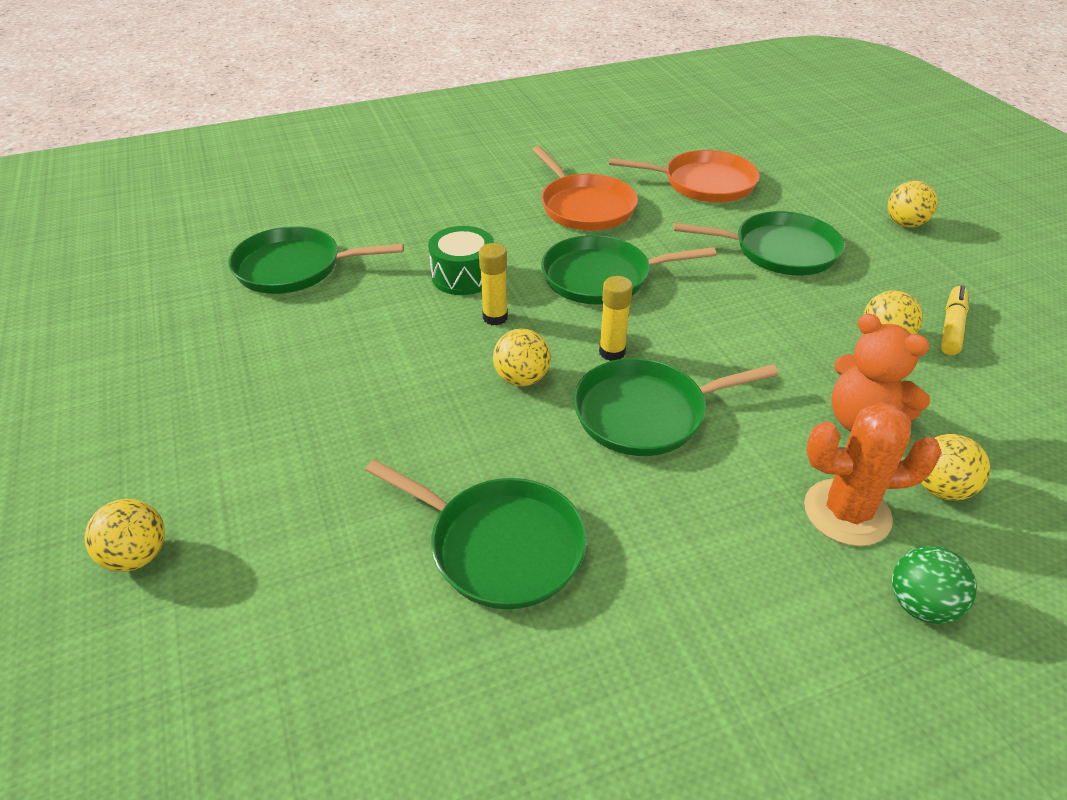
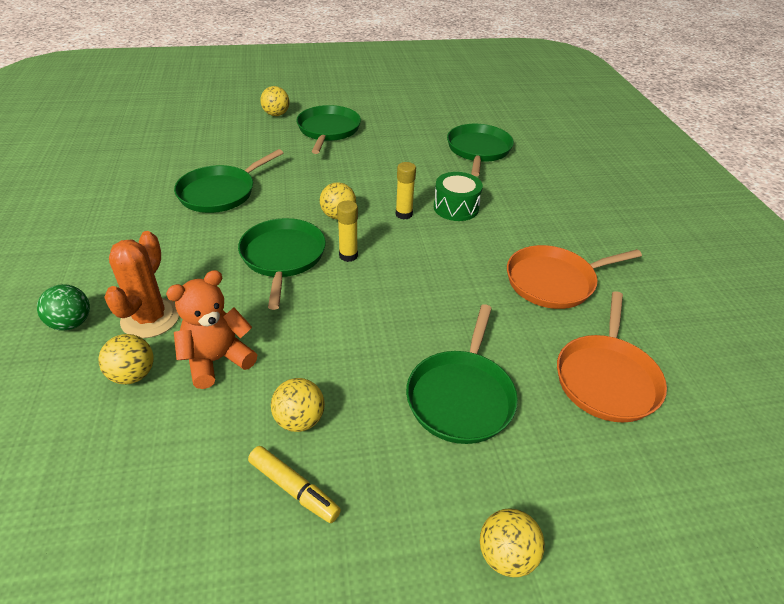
camera: 100 degrees right, 0 degrees up
green pan [541,235,716,304] -> green pan moved to [296,105,361,154]

